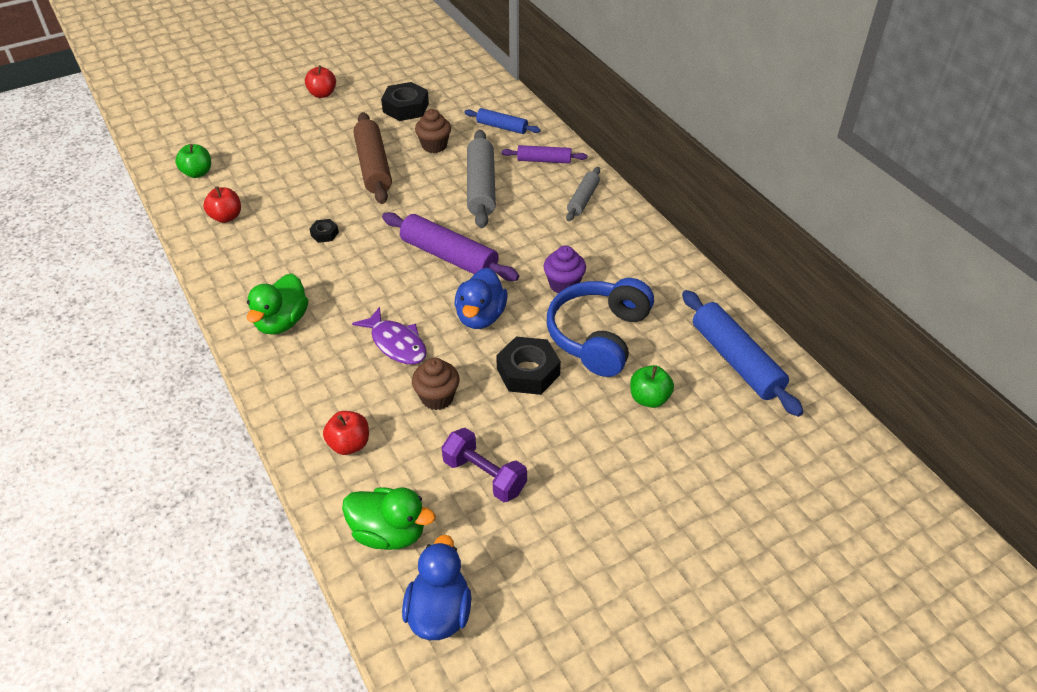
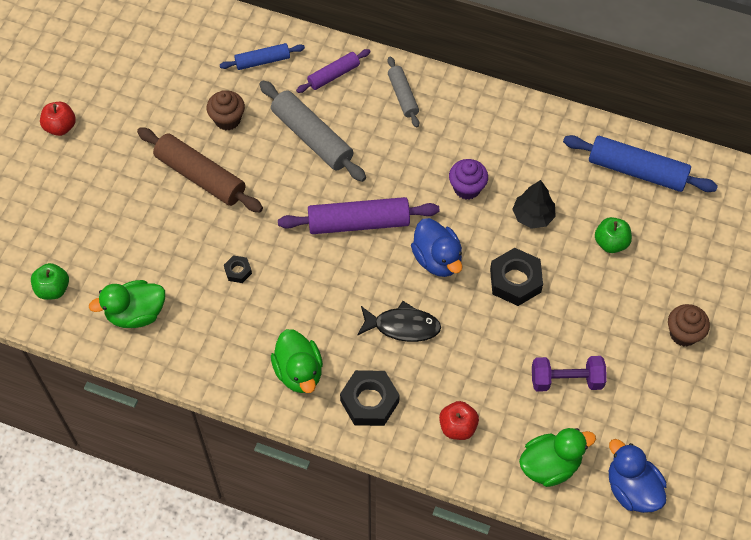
camera: 40 degrees left, 15 degrees up
red apple [203,186,241,223] -> green duck [89,280,165,328]
purple fish [352,307,427,364] -> black fish [357,301,441,342]
black nut [381,82,429,121] -> black nut moved to [340,370,400,426]
brown cupcake [412,358,460,410] -> brown cupcake moved to [668,304,710,347]
blue headphones [547,278,654,377] -> black tree [512,180,556,229]

